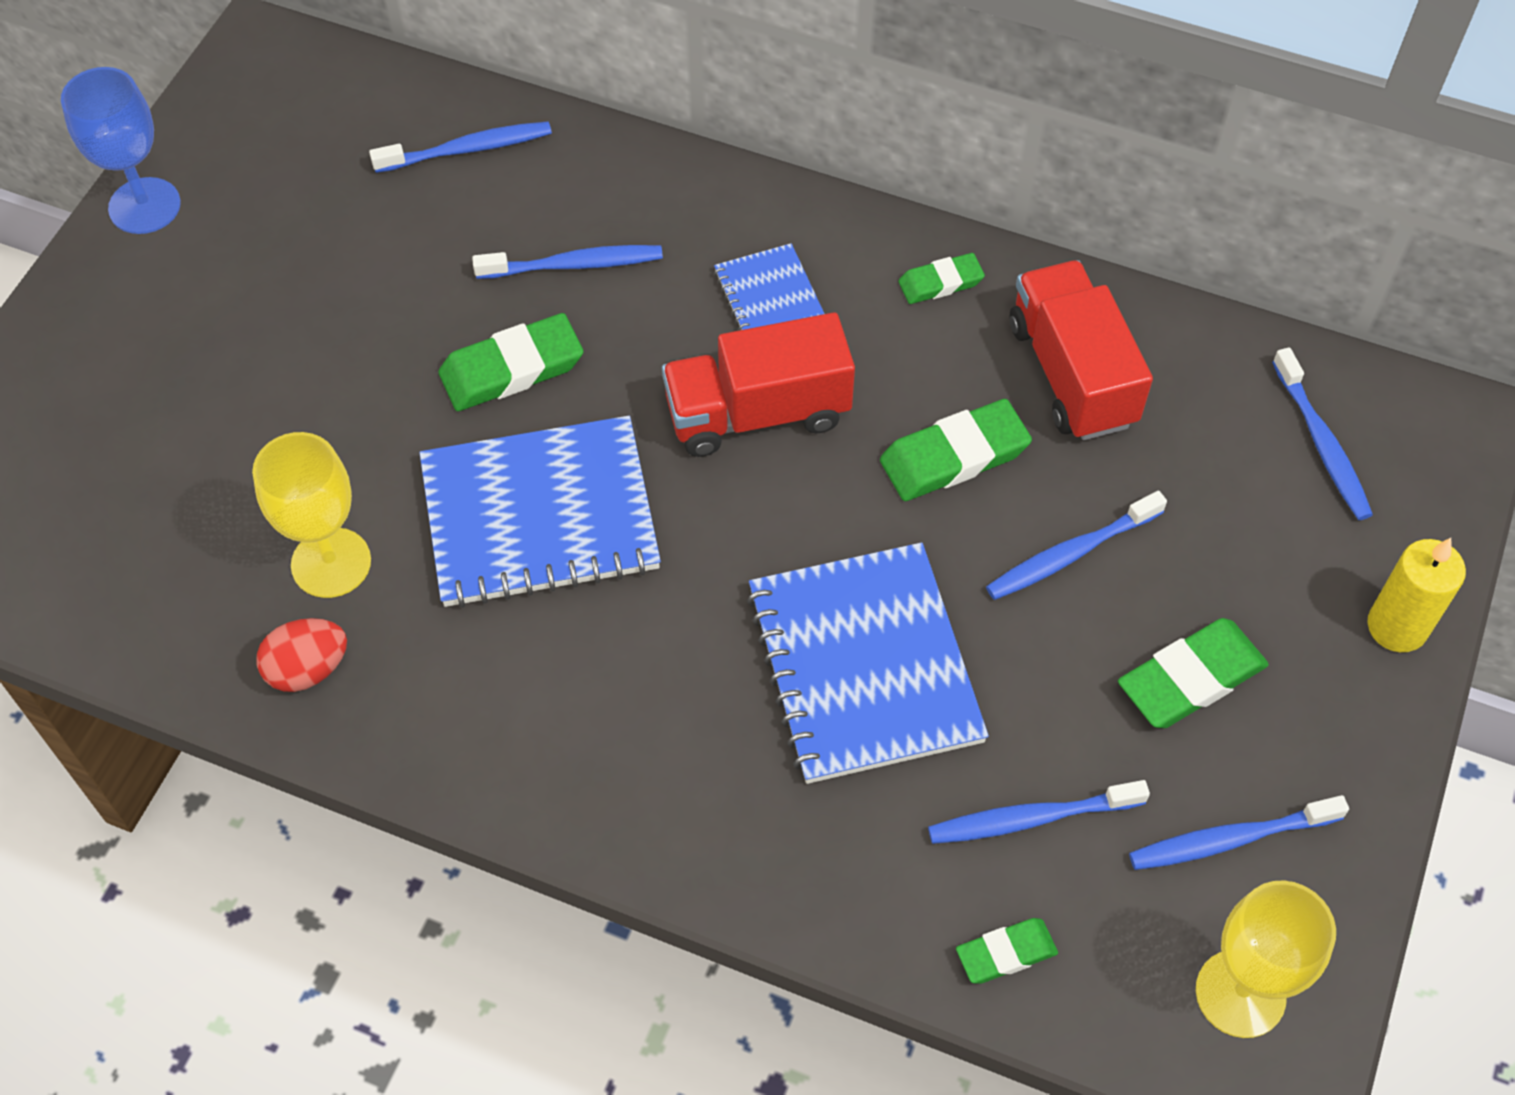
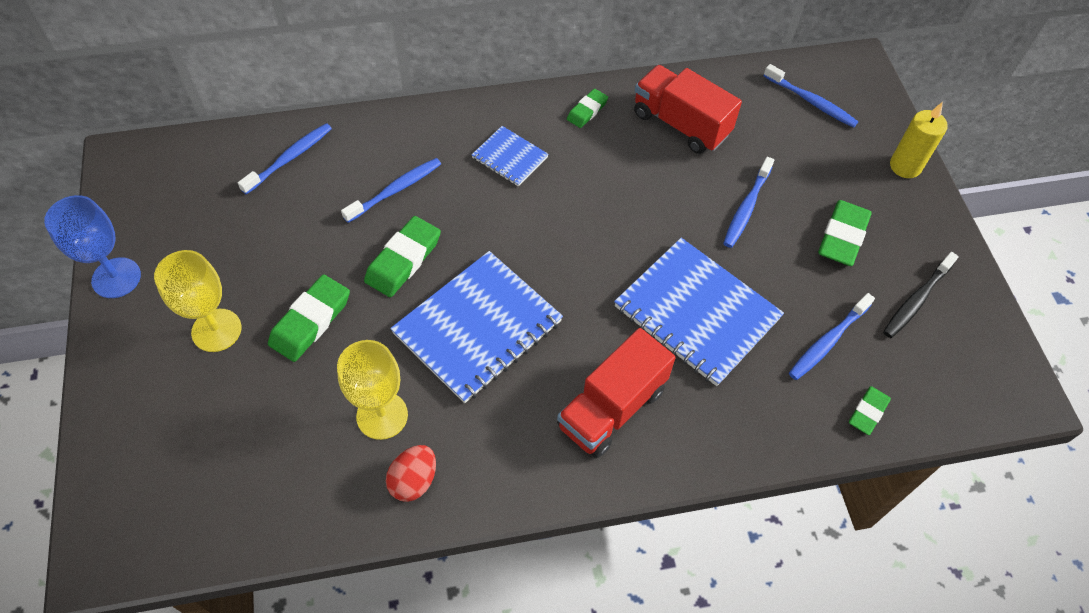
camera: 35 degrees left, 0 degrees up
red truck [662,312,855,457] -> red truck moved to [557,328,676,458]
green eraser [880,399,1032,501] -> green eraser moved to [268,275,350,362]
blue toothbrush [1129,795,1349,870] -> black toothbrush [883,252,959,338]
yellow goblet [1196,880,1336,1038] -> yellow goblet moved to [154,250,241,352]

